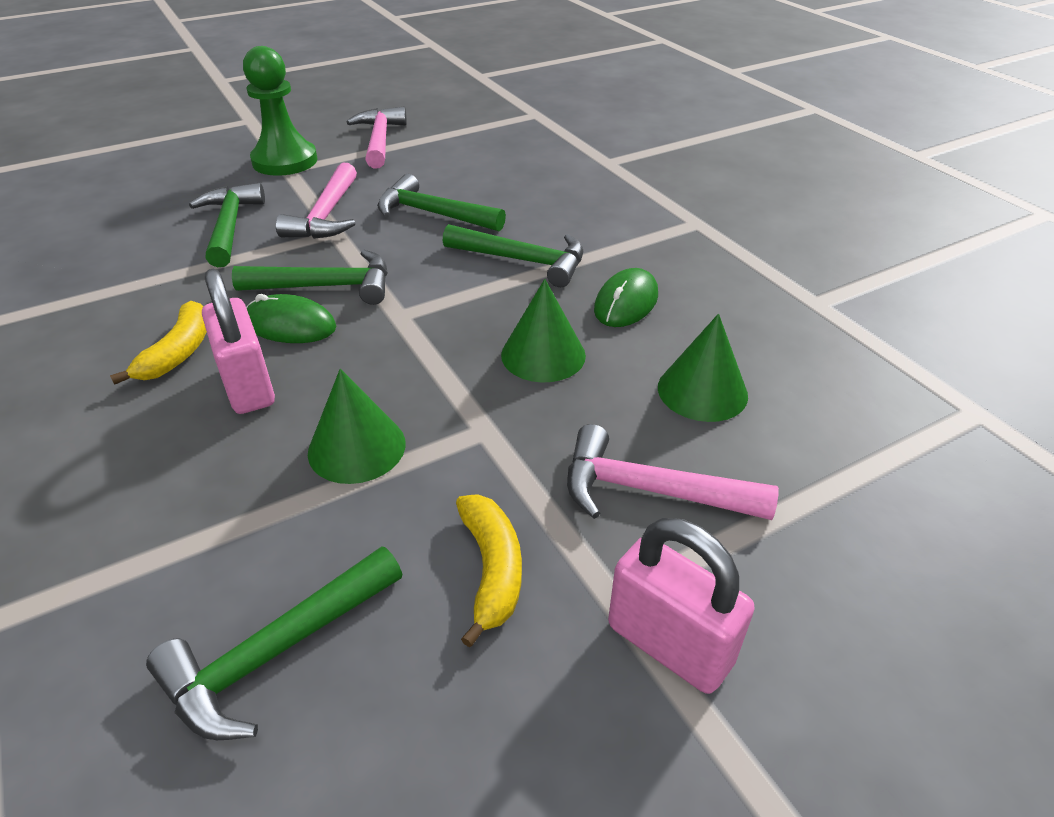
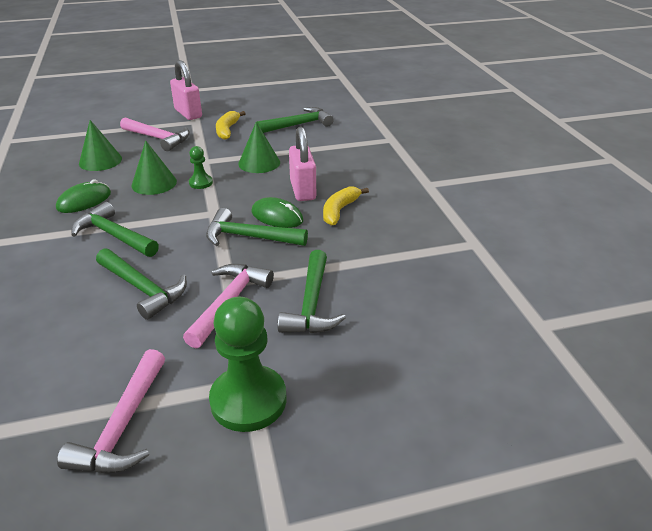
camera: 165 degrees left, 5 degrees down
none -> green pawn [189,146,213,189]

